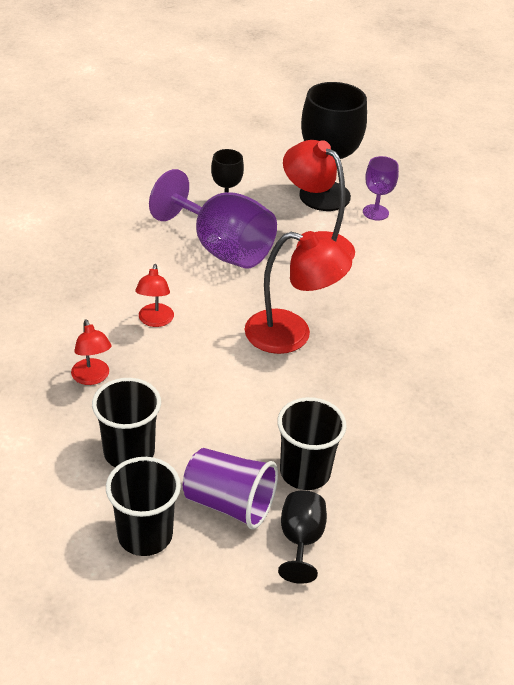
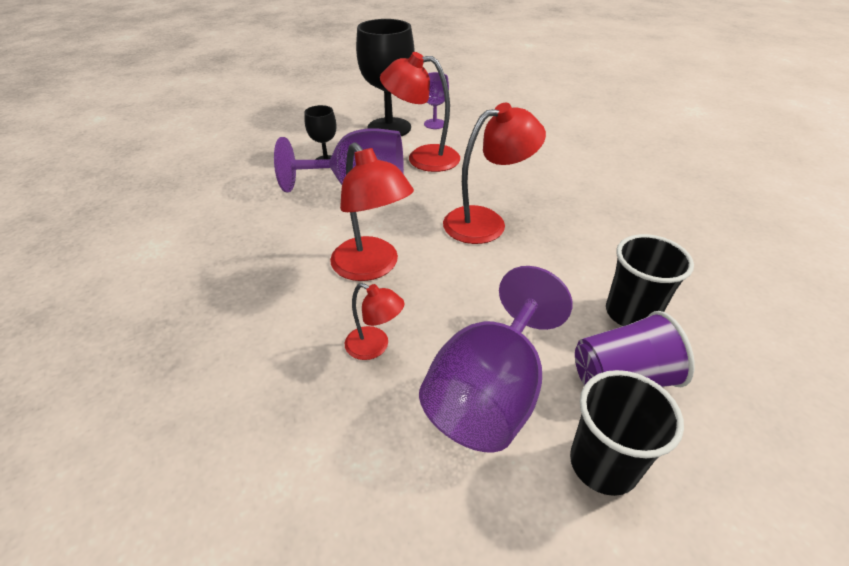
camera: 35 degrees left, 0 degrees up
black cup [92,378,161,467] -> purple goblet [419,266,572,452]
red lamp [135,264,174,327] -> red lamp [330,142,414,281], size x1.83
black goblet [278,491,327,584] -> none

